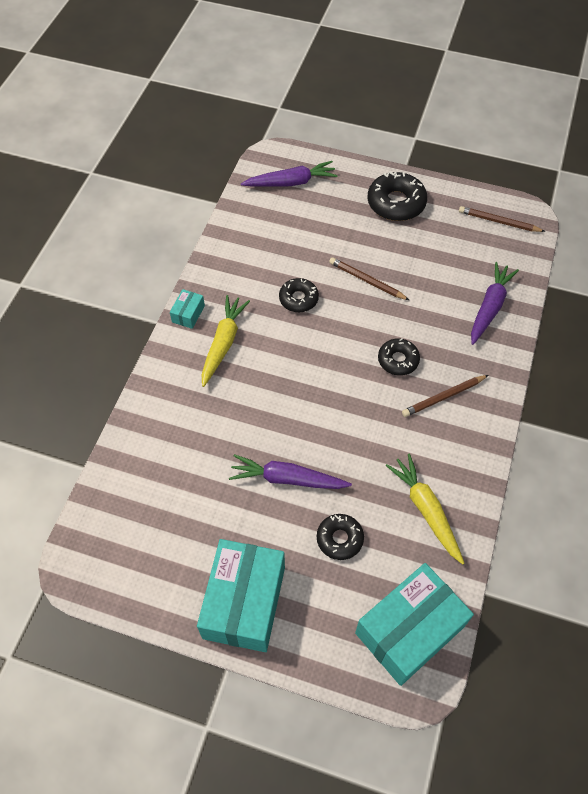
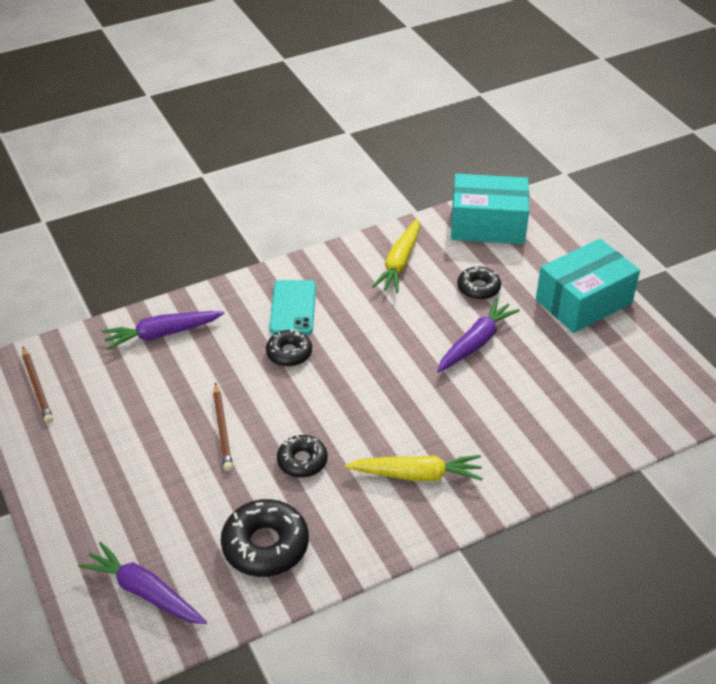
camera: 135 degrees left, 15 degrees down
turquoise box [170,289,205,329] -> none
yellow carrot [202,295,250,387] -> yellow carrot turned 150 degrees counterclockwise [345,455,483,481]
purple carrot [229,454,352,489] -> purple carrot turned 105 degrees counterclockwise [437,298,520,372]
black donut [367,171,427,221] -> black donut moved to [221,499,309,577]
brown pencil [402,375,488,417] -> turquoise phone [269,280,316,335]

